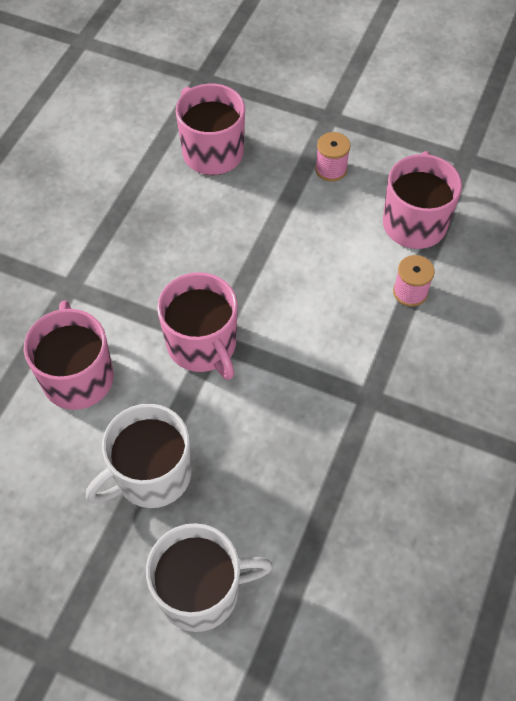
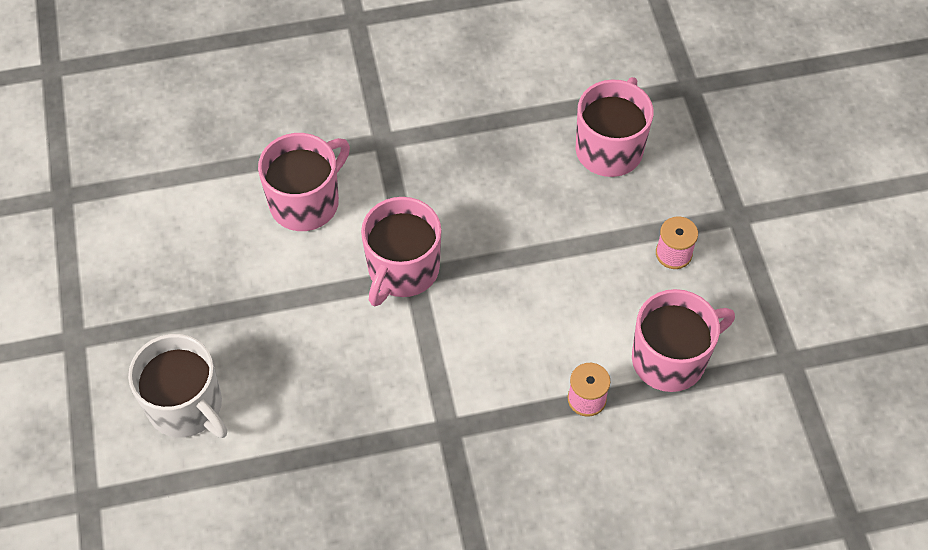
camera: 55 degrees right, 0 degrees up
white mug [86,404,192,508] -> none

